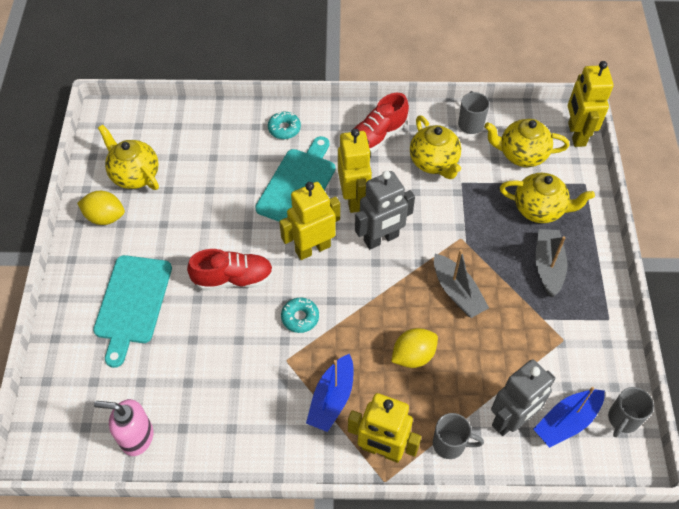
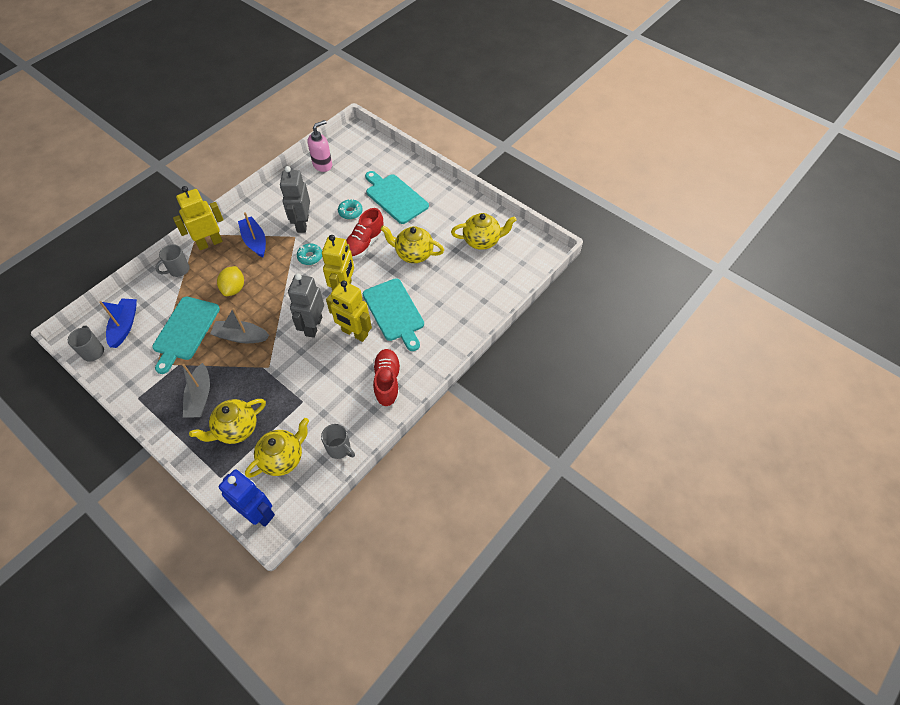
camera: 130 degrees right, 0 degrees up
yellow lemon [77,191,125,225] -> none
turquoise donut [268,112,301,139] -> turquoise donut moved to [338,199,363,219]
yellow teapot [410,116,461,179] -> yellow teapot moved to [380,225,444,263]
grey robot [491,359,556,436] -> grey robot moved to [280,166,310,233]
grey boat [535,229,568,297] -> grey boat turned 45 degrees clockwise [182,363,210,418]
yellow robot [568,61,614,147] -> blue robot [219,469,275,527]
none -> turquoise cutting board [152,297,220,374]

